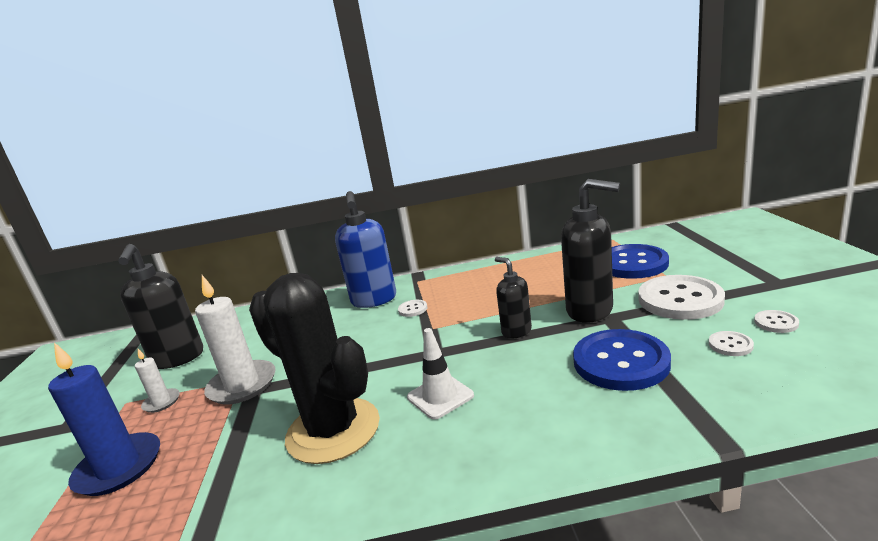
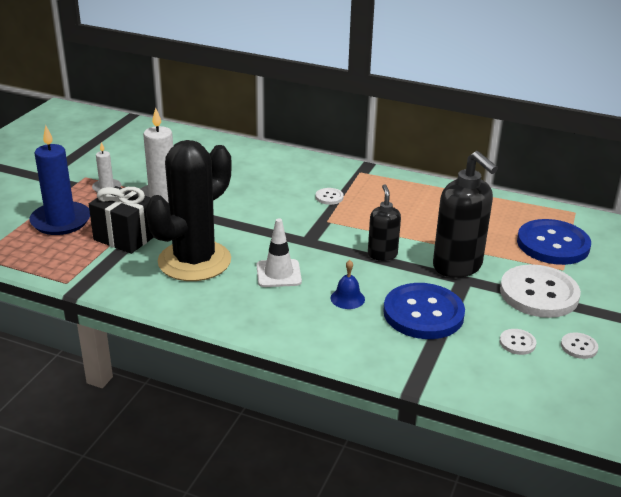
camera: 25 degrees right, 10 degrees up
black soap dispenser [118,244,203,369] -> none
black cactus [249,273,380,464] -> black cactus turned 60 degrees clockwise [146,140,232,281]
blue soap dispenser [335,191,396,308] -> none
none -> black gift [89,186,154,254]
none -> blue bell [331,260,365,309]

